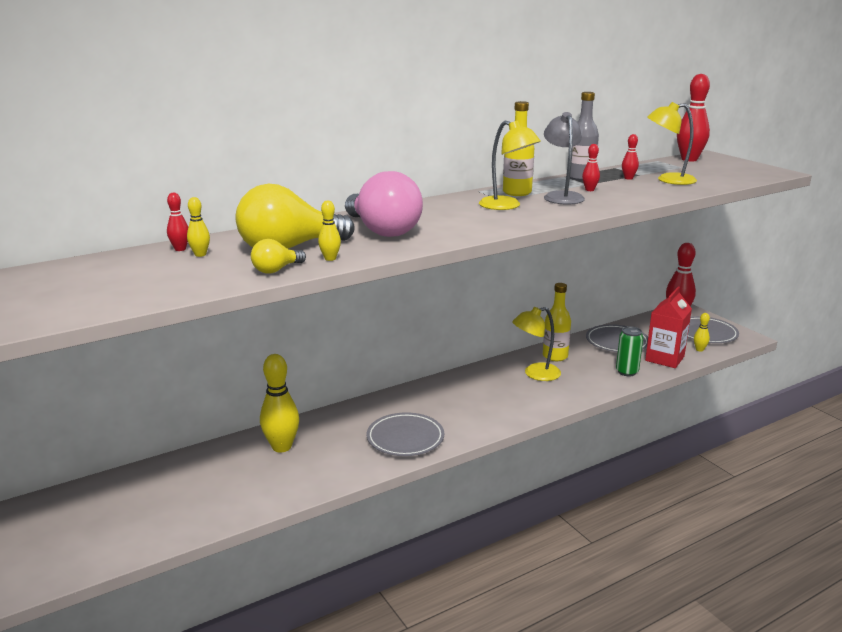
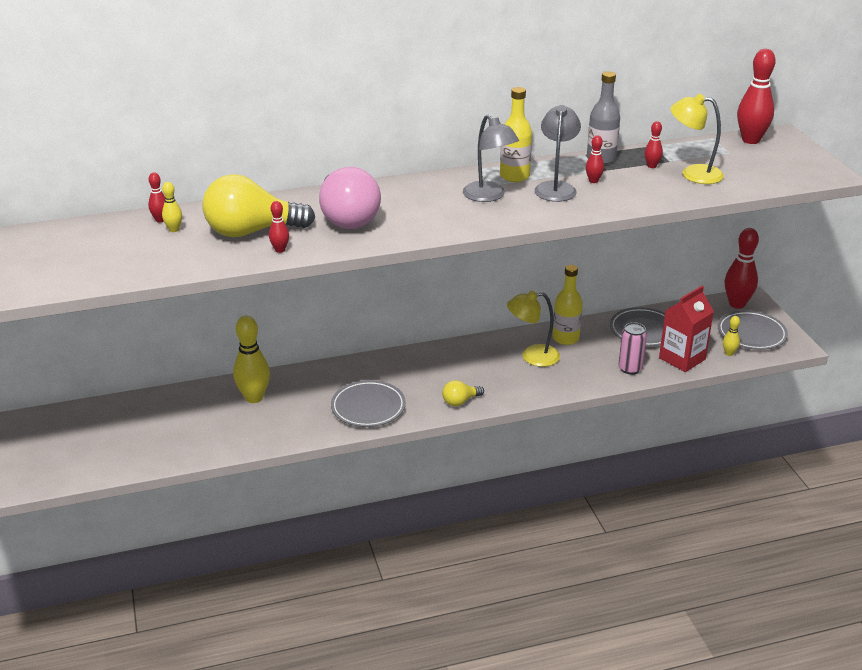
camera: 15 degrees right, 10 degrees up
yellow light bulb [251,239,306,274] -> yellow light bulb moved to [442,380,484,406]
yellow bowling pin [318,201,341,261] -> red bowling pin [269,201,289,253]
yellow lamp [479,121,541,210] -> grey lamp [463,115,519,202]
green can [616,326,643,376] -> pink can [618,322,647,374]

